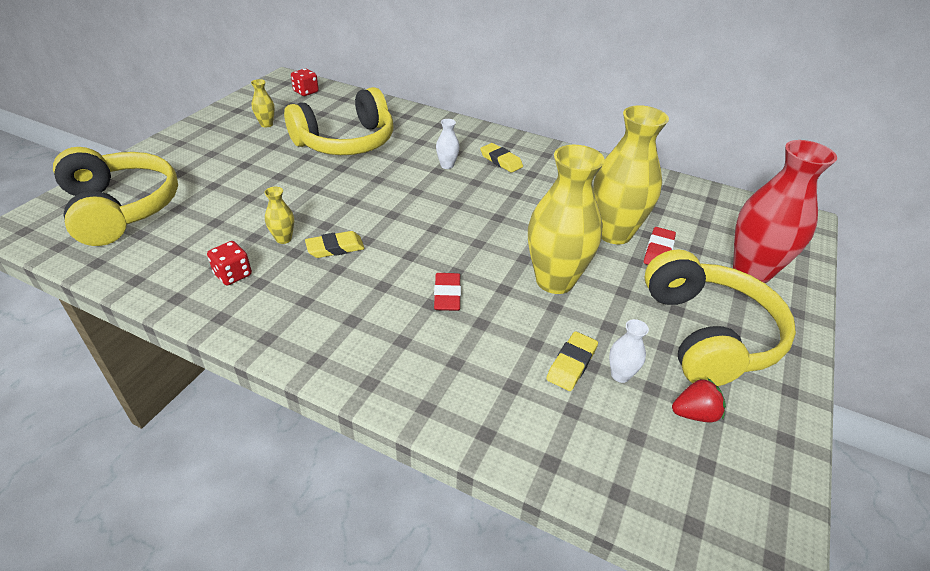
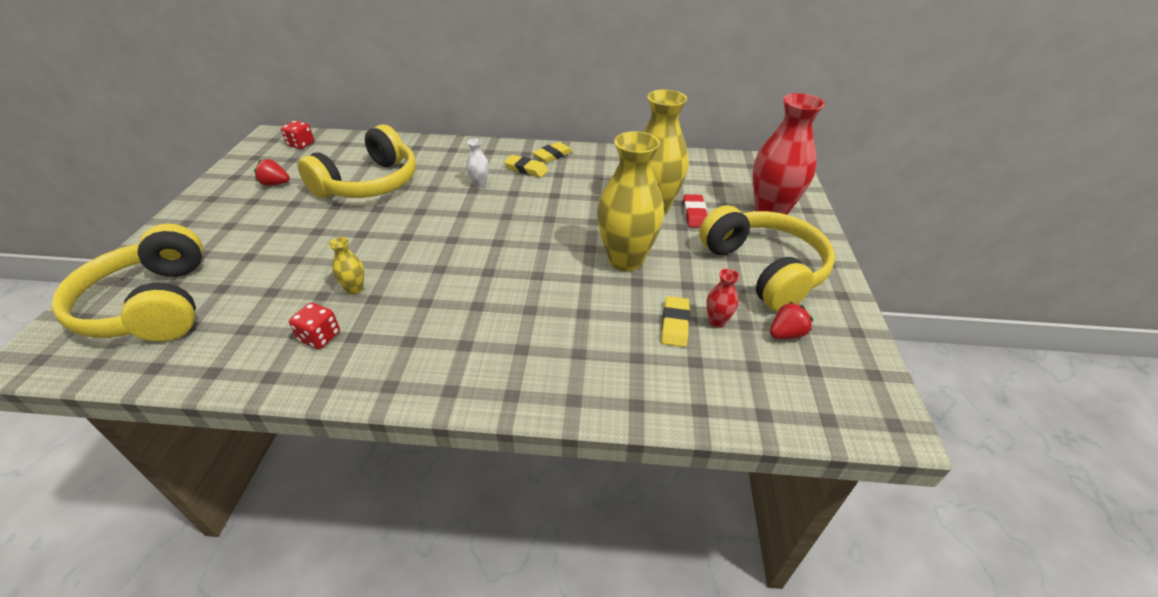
camera: 20 degrees left, 0 degrees up
yellow headphones [53,147,178,246] -> yellow headphones turned 150 degrees counterclockwise [52,224,203,342]
yellow vase [251,79,275,128] -> red strawberry [254,159,290,186]
yellow eraser [305,231,365,258] -> yellow eraser moved to [532,142,573,163]
red eraser [434,273,461,311] -> none
white vase [609,319,649,383] -> red vase [706,269,739,328]

